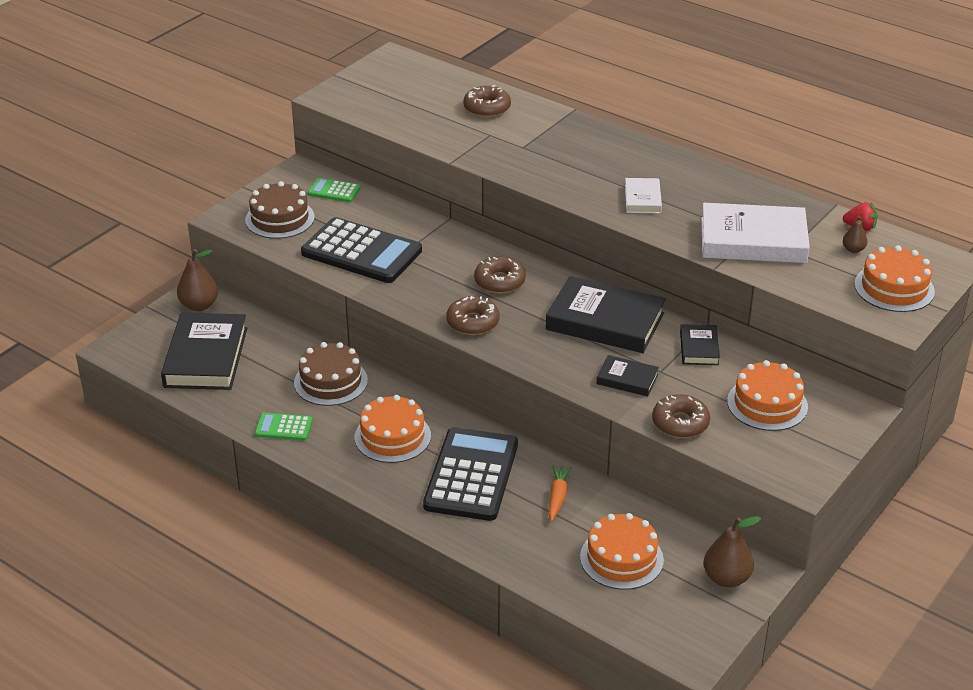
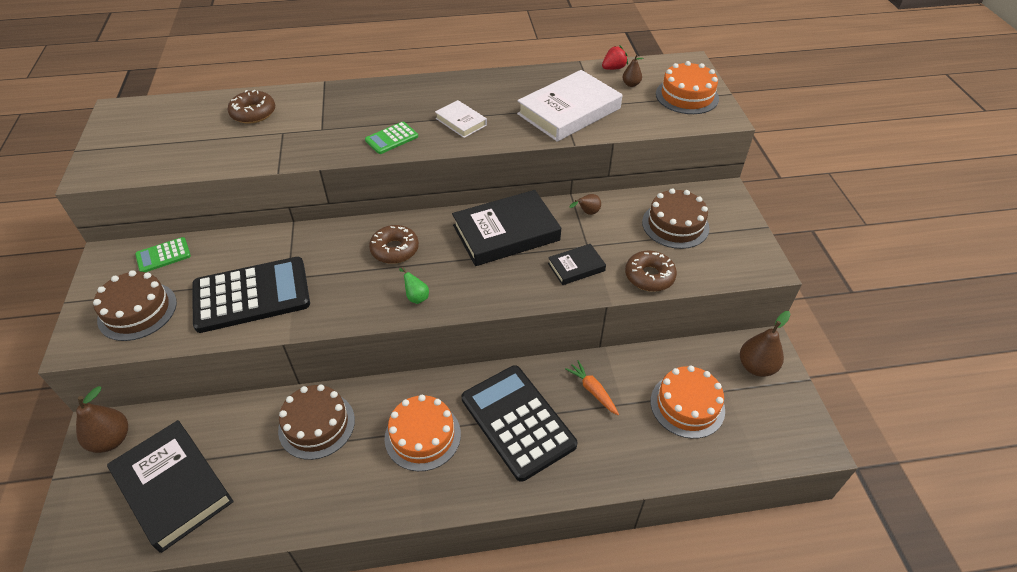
camera: 45 degrees left, 10 degrees up
green calculator [255,413,313,441] -> green calculator moved to [365,122,418,154]
brown donut [446,296,500,335] -> green pear [399,267,429,304]
black book [680,324,720,365] -> brown pear [570,194,601,215]
orange cake [727,360,808,431] -> brown cake [642,188,710,249]

